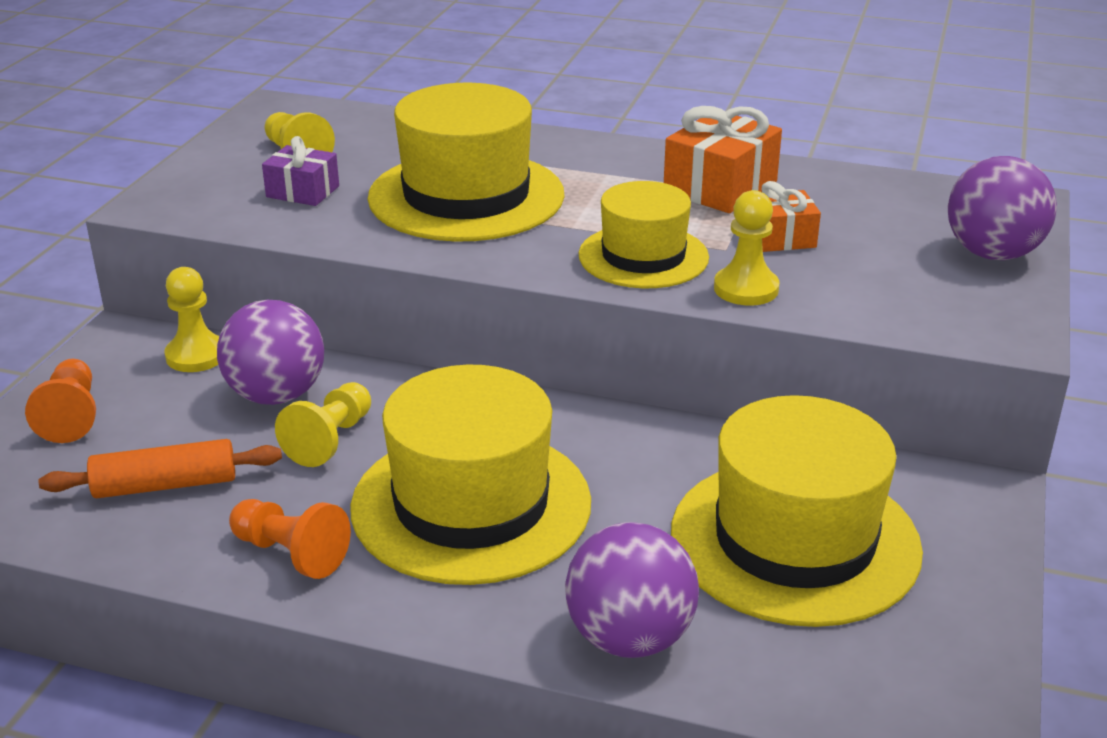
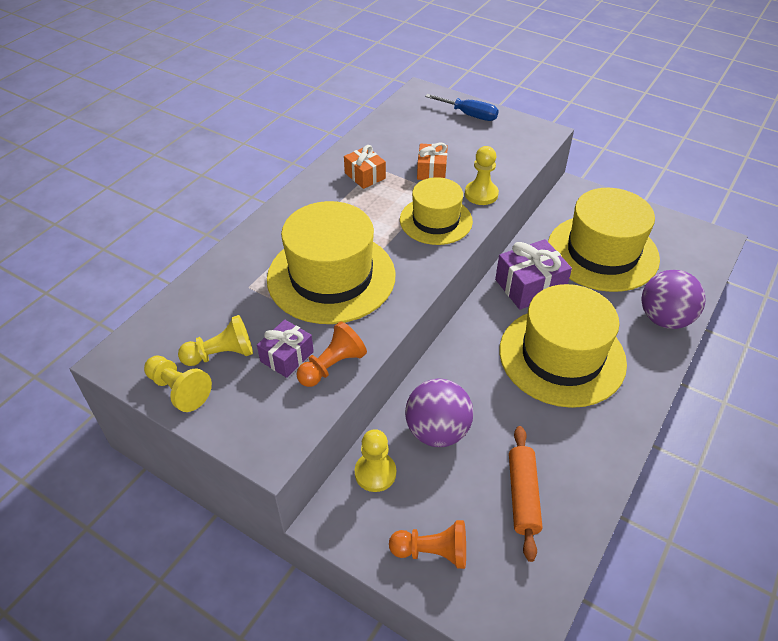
camera: 75 degrees left, 15 degrees up
orange pawn [229,499,351,579] -> orange pawn moved to [297,321,367,387]
yellow pawn [275,382,371,467] -> yellow pawn moved to [144,356,212,412]
orange gift [664,106,782,213] -> orange gift [344,145,386,189], size x0.62
purple ball [948,156,1057,260] -> blue screwdriver [425,94,499,121]
none -> purple gift [495,239,572,310]

